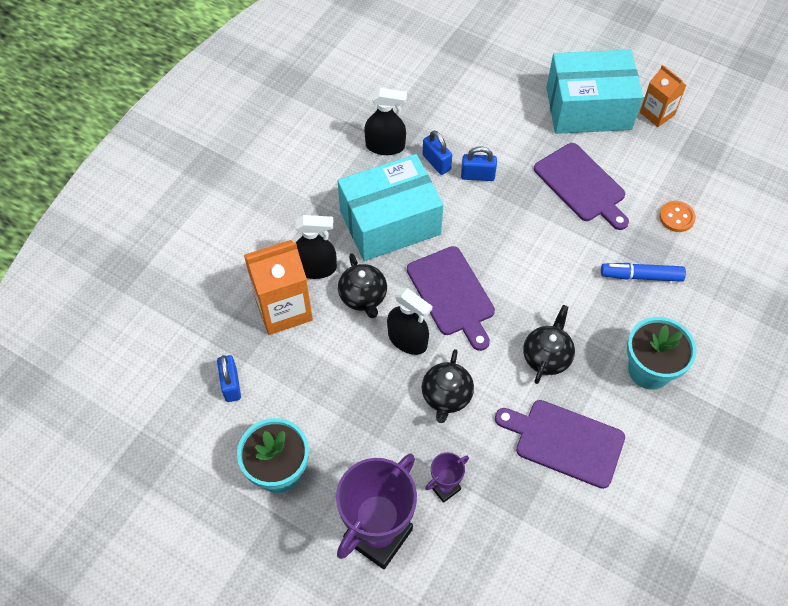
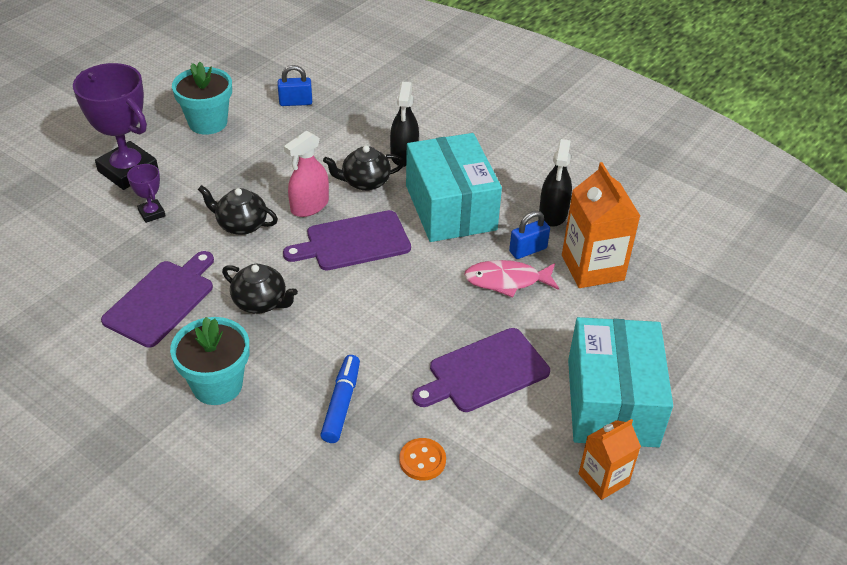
camera: 95 degrees right, 15 degrees down
orange carton [244,240,313,335] -> orange carton moved to [562,162,640,288]
black spray bottle [387,288,432,355] -> pink spray bottle [284,131,329,217]
blue padlock [461,146,497,181] -> pink fish [464,260,559,298]

